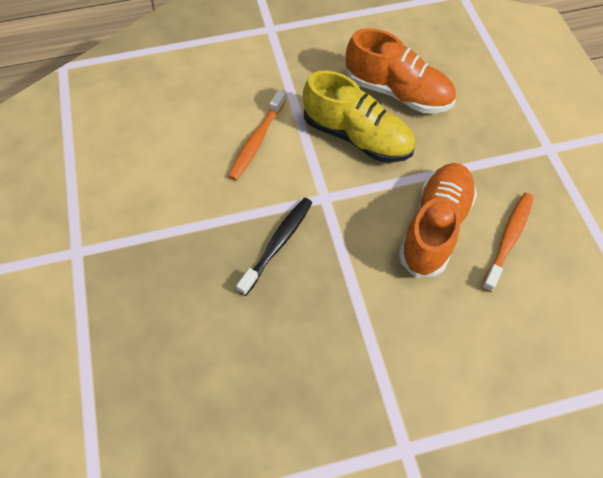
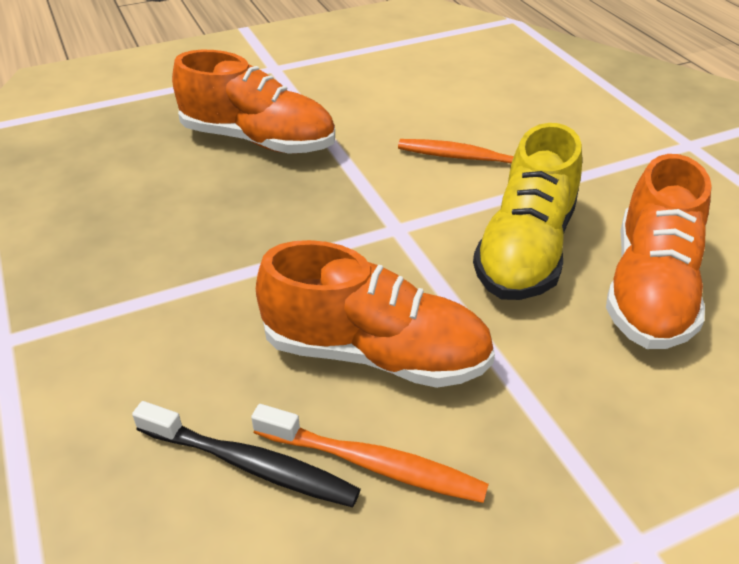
camera: 80 degrees right, 20 degrees down
black toothbrush [236,197,312,296] -> black toothbrush moved to [132,401,361,507]
none -> orange shoe [172,50,335,154]

